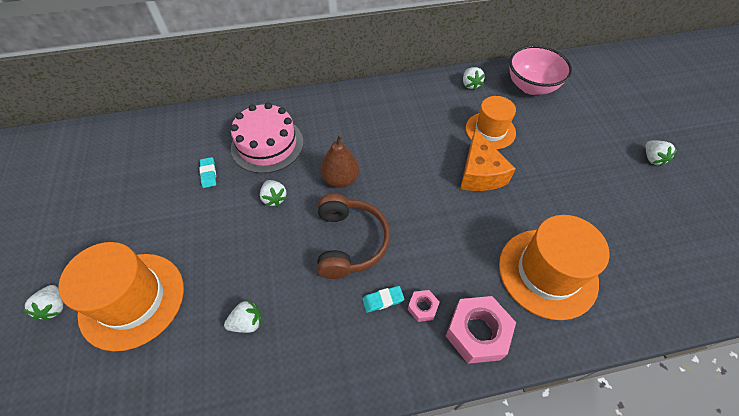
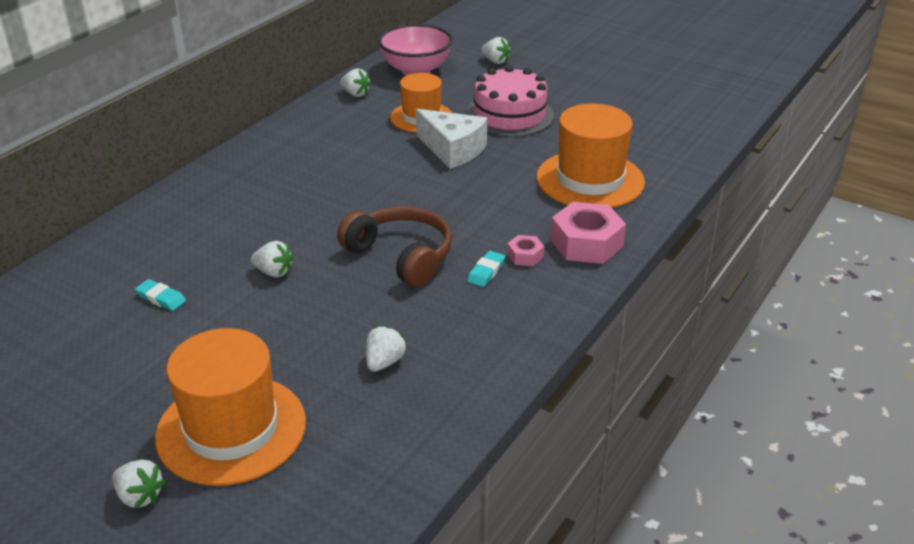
camera: 45 degrees left, 20 degrees down
pink cake [230,102,303,173] -> pink cake moved to [466,65,554,137]
brown pear [320,134,359,188] -> none
orange cheese [460,128,516,191] -> white cheese [416,109,487,169]
white strawberry [646,140,677,166] -> white strawberry moved to [481,37,511,64]

